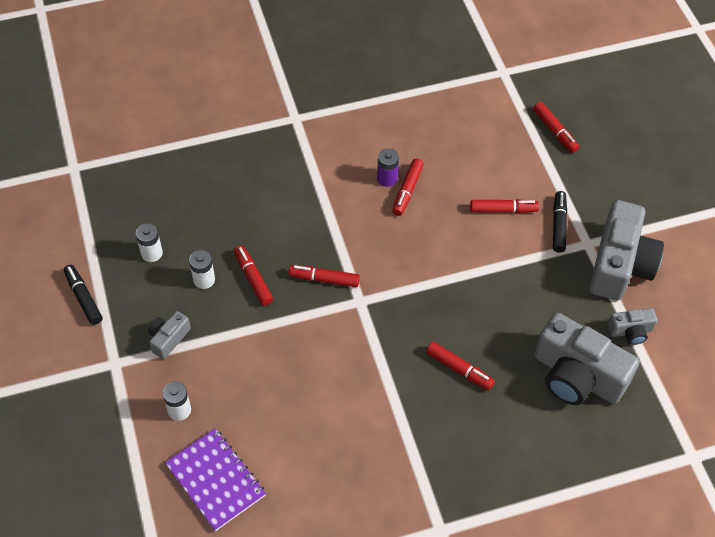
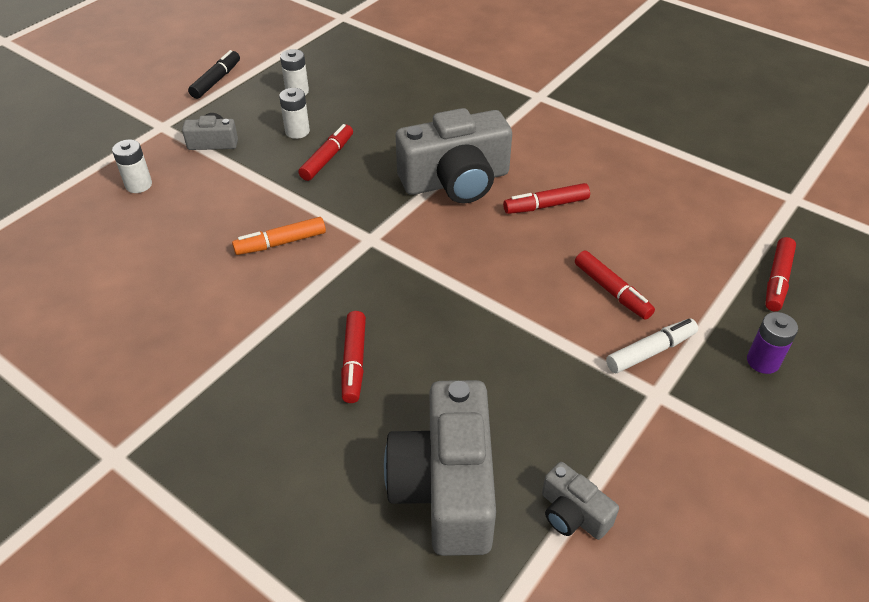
camera: 55 degrees right, 10 degrees down
purple notebook [165,428,266,531] -> none
red marker [288,265,360,287] -> none
purple battery [377,148,399,187] -> purple battery moved to [747,312,798,374]
black marker [553,191,567,252] -> white marker [606,318,698,373]
grey camera [589,200,664,300] -> grey camera moved to [396,108,512,203]
none -> orange marker [232,217,326,255]

